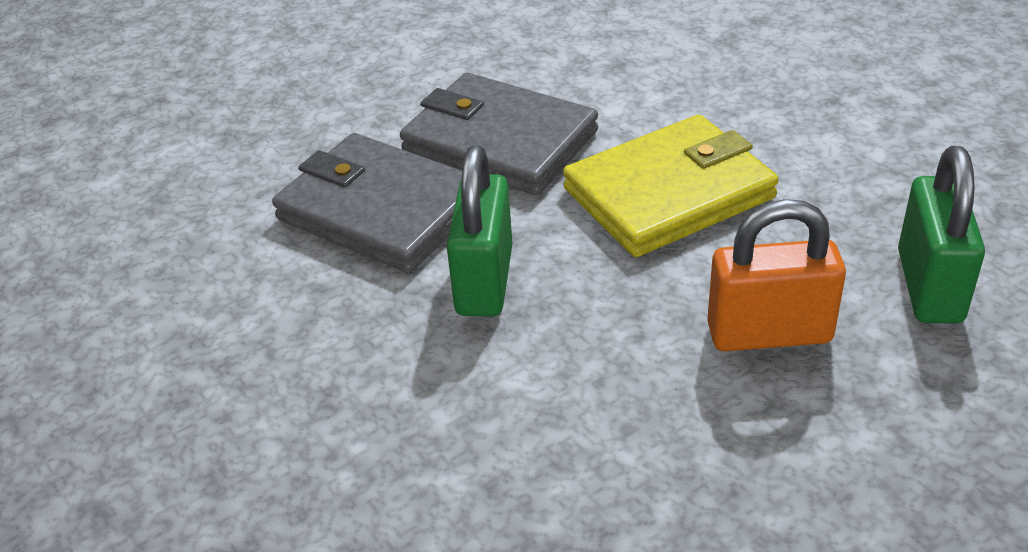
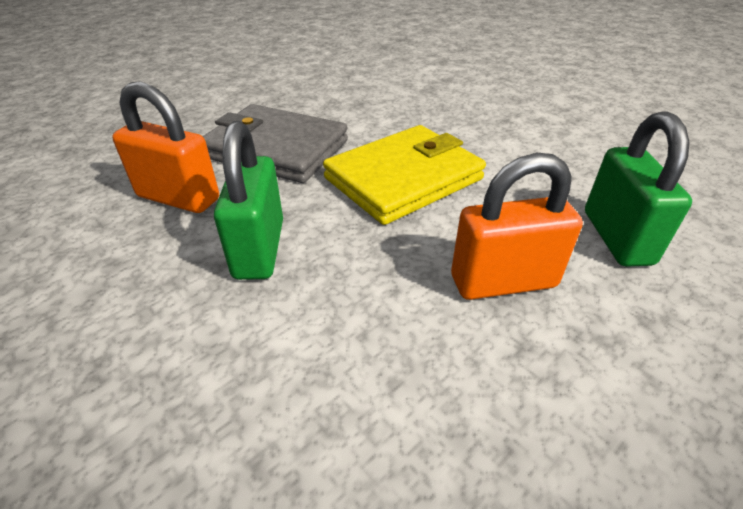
camera: 10 degrees left, 0 degrees up
grey wallet [272,133,462,273] -> orange padlock [112,82,219,213]

